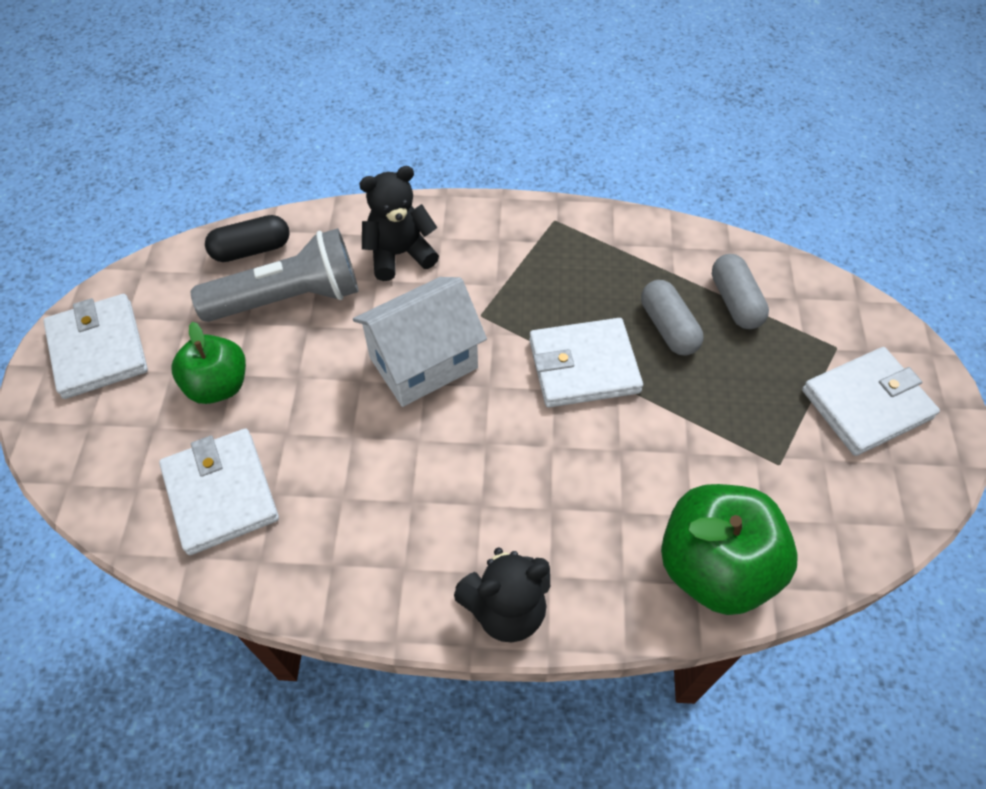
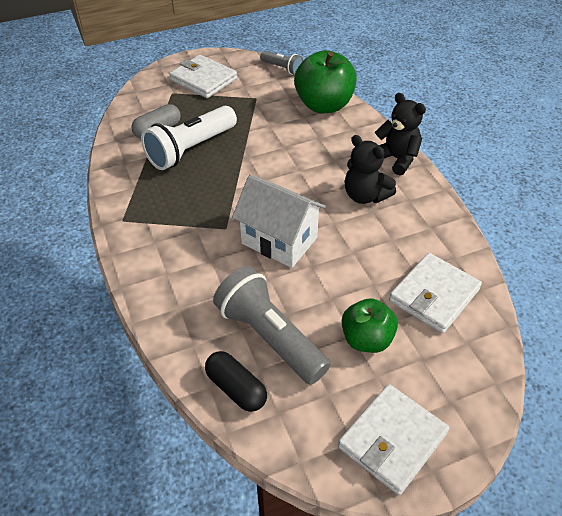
camera: 115 degrees left, 10 degrees down
black teddy bear [359,166,439,281] -> black teddy bear moved to [345,135,396,204]
white wallet [529,318,643,407] -> none
grey capsule [641,280,703,356] -> white flashlight [141,106,237,170]
none -> grey flashlight [260,51,303,75]

